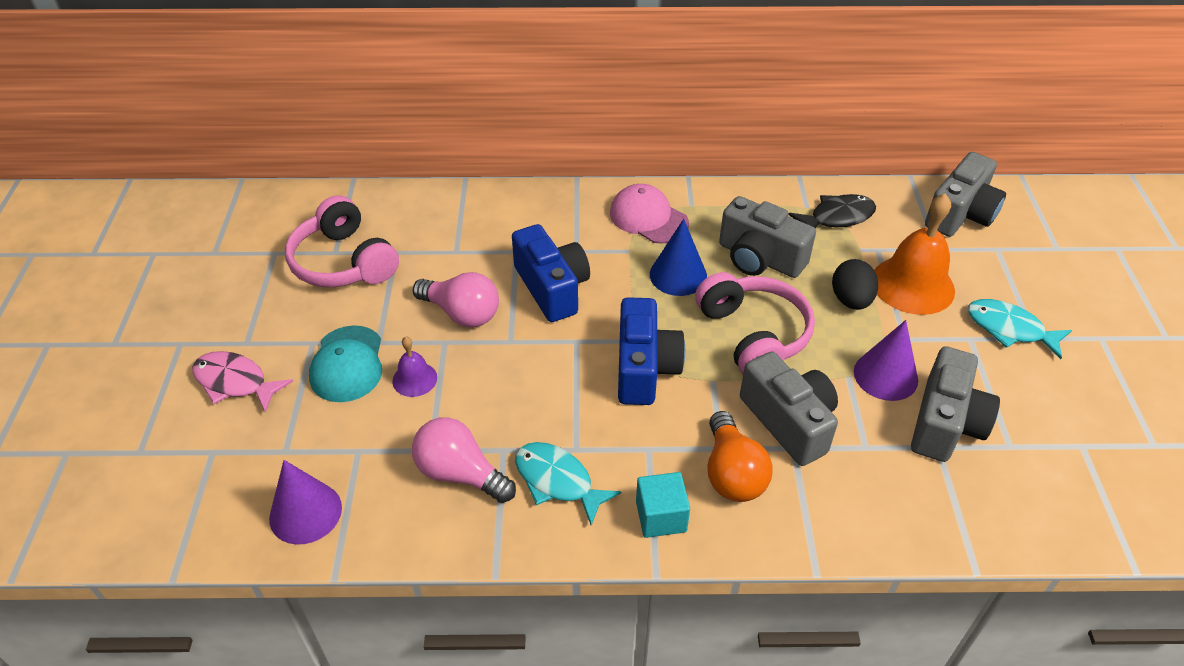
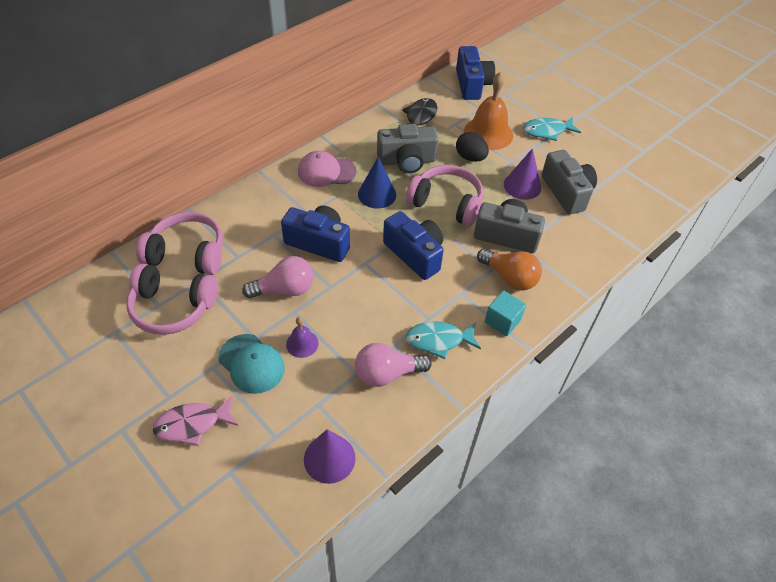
camera: 45 degrees left, 5 degrees up
grey camera [925,152,1006,237] -> blue camera [456,46,495,100]
none -> pink headphones [136,212,223,275]

